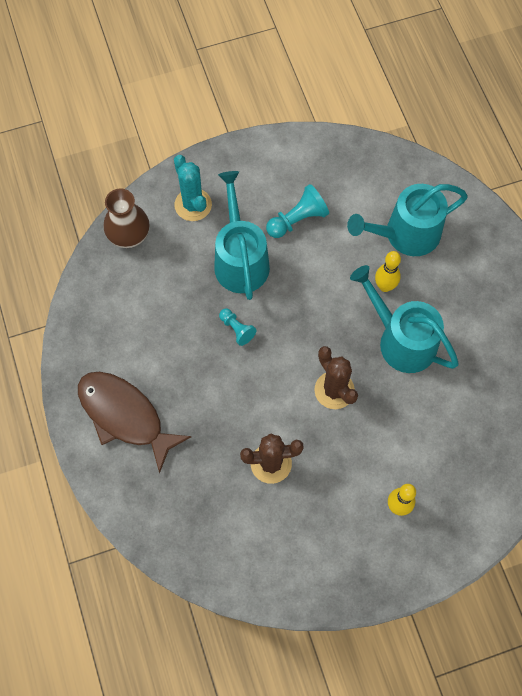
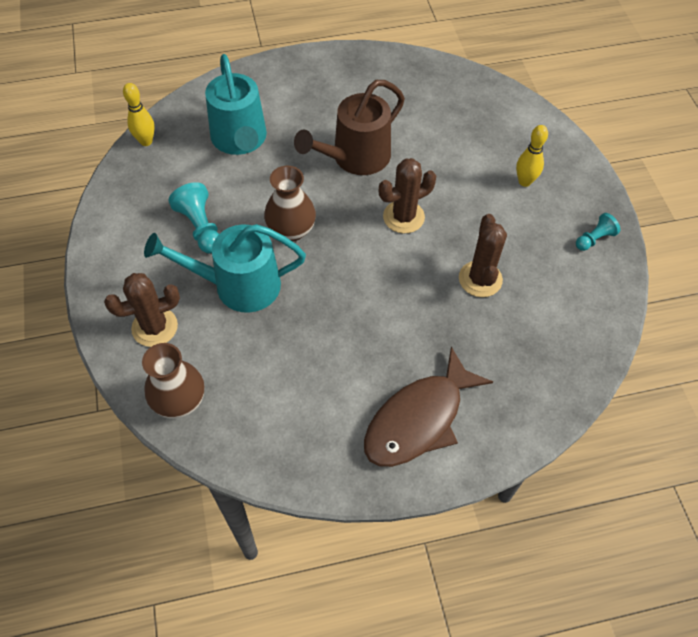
camera: 85 degrees left, 10 degrees down
turquoise cactus [174,155,212,221] -> brown cactus [104,273,180,347]
turquoise pawn [219,309,257,346] -> turquoise pawn moved to [576,213,620,251]
turquoise watering can [350,265,459,373] -> brown watering can [294,80,405,175]
yellow bowling pin [375,251,401,292] -> yellow bowling pin moved to [123,83,155,146]
none -> brown vase [264,166,316,242]

